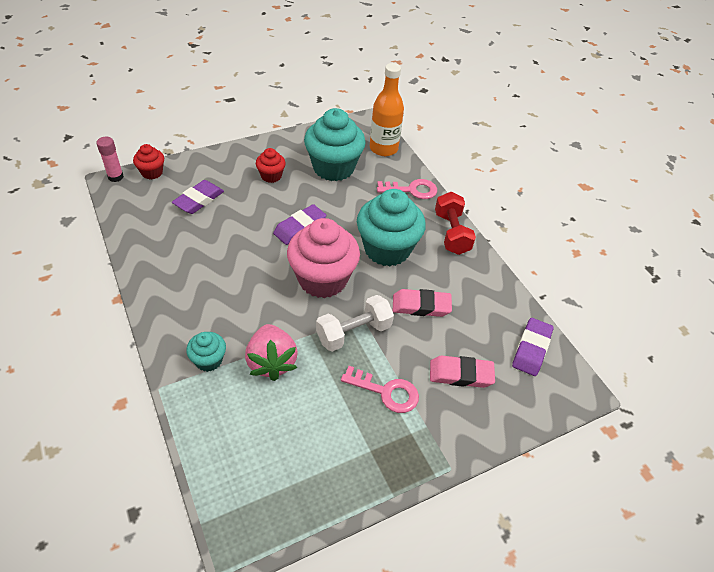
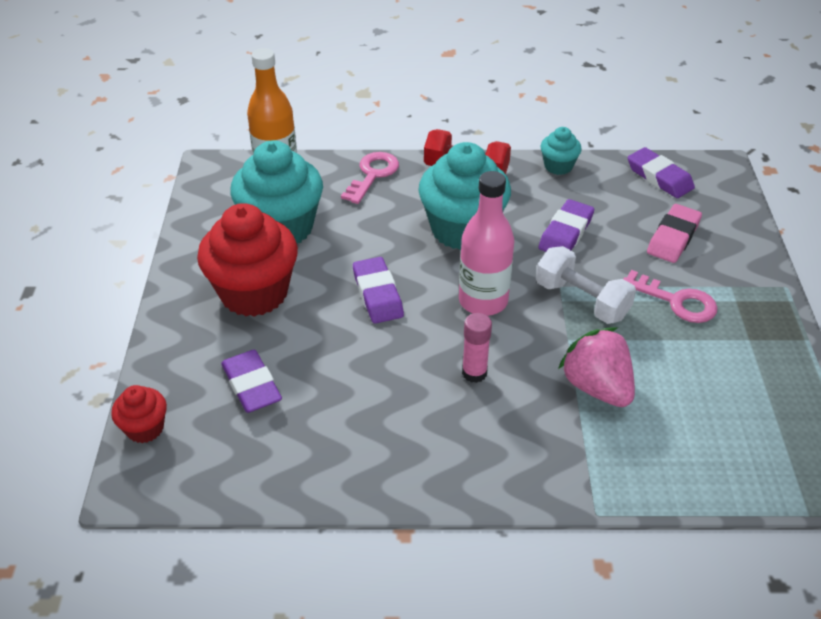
camera: 60 degrees left, 5 degrees down
pink glue stick [96,137,124,182] -> pink glue stick moved to [462,313,492,383]
turquoise cupcake [186,332,226,372] -> turquoise cupcake moved to [541,127,582,175]
pink strawberry [245,324,298,381] -> pink strawberry turned 135 degrees counterclockwise [558,327,635,407]
red cupcake [256,148,286,183] -> red cupcake [197,203,298,317], size x2.06
pink cupcake [287,218,360,298] -> pink bottle [459,171,514,316]
white dumbbell [316,295,394,352] -> white dumbbell turned 45 degrees counterclockwise [536,246,636,324]
pink key [341,366,419,413] -> pink key turned 75 degrees clockwise [623,270,718,323]
pink eraser [393,289,452,317] -> purple eraser [538,199,594,252]

